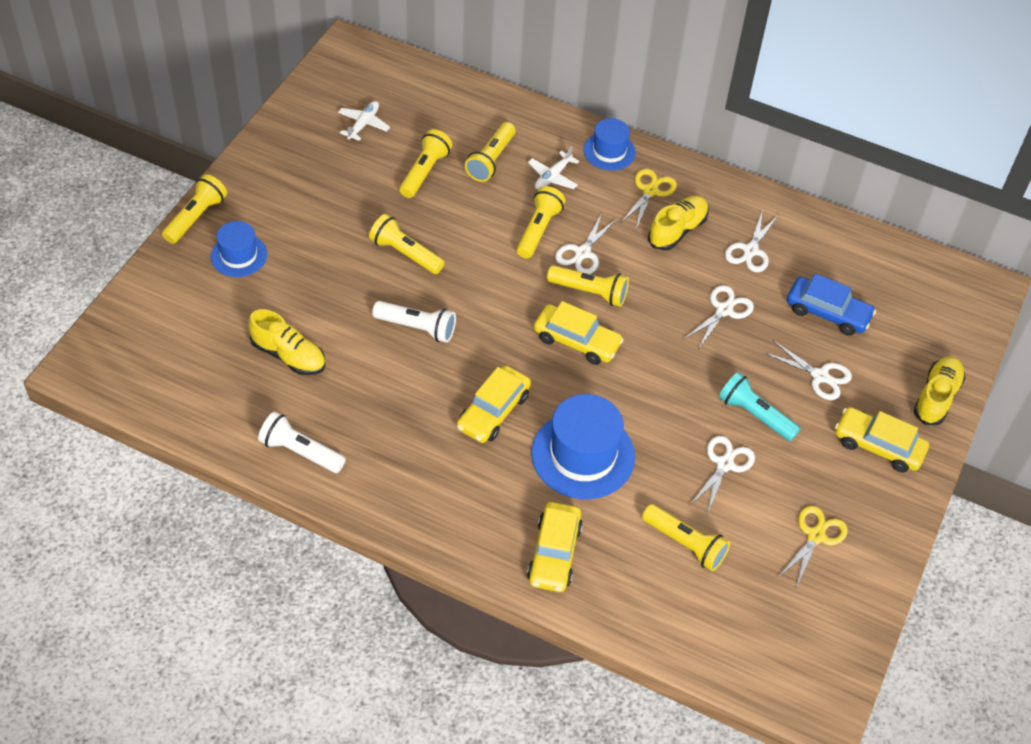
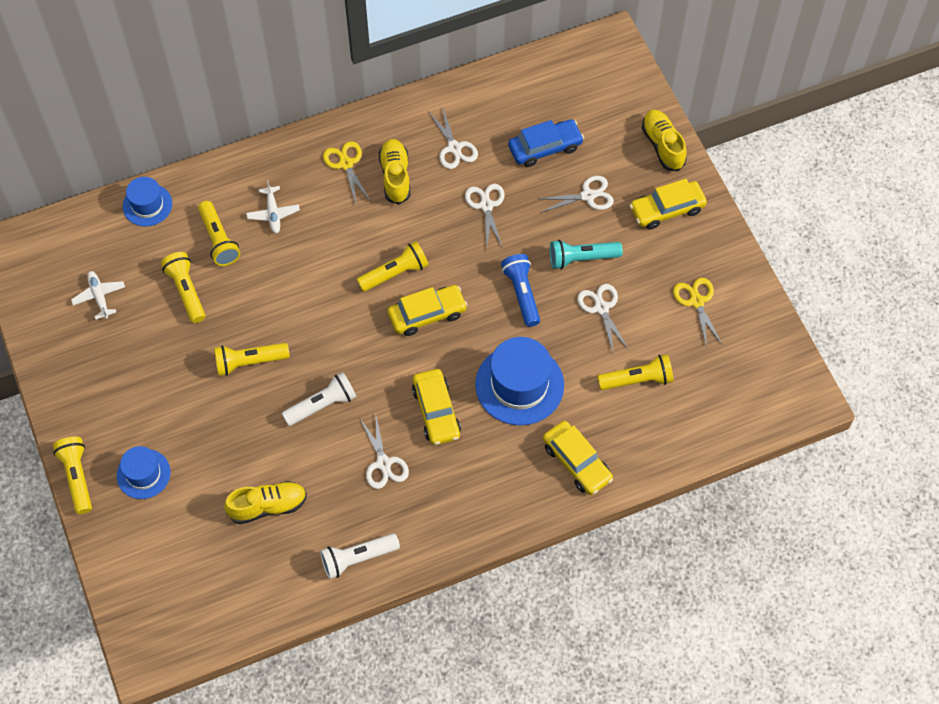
camera: 45 degrees left, 10 degrees up
yellow flashlight [517,186,565,259] -> none
white scissors [555,213,617,274] -> white scissors moved to [360,416,409,489]
blue hat [583,118,636,170] -> blue hat moved to [123,177,172,226]
none -> blue flashlight [501,254,540,327]

